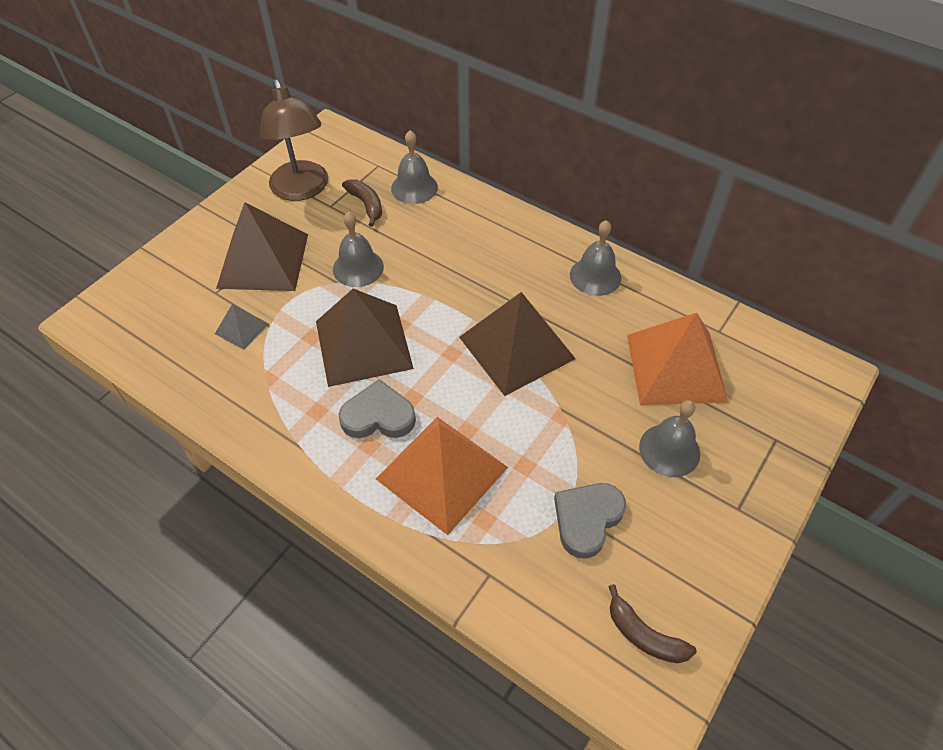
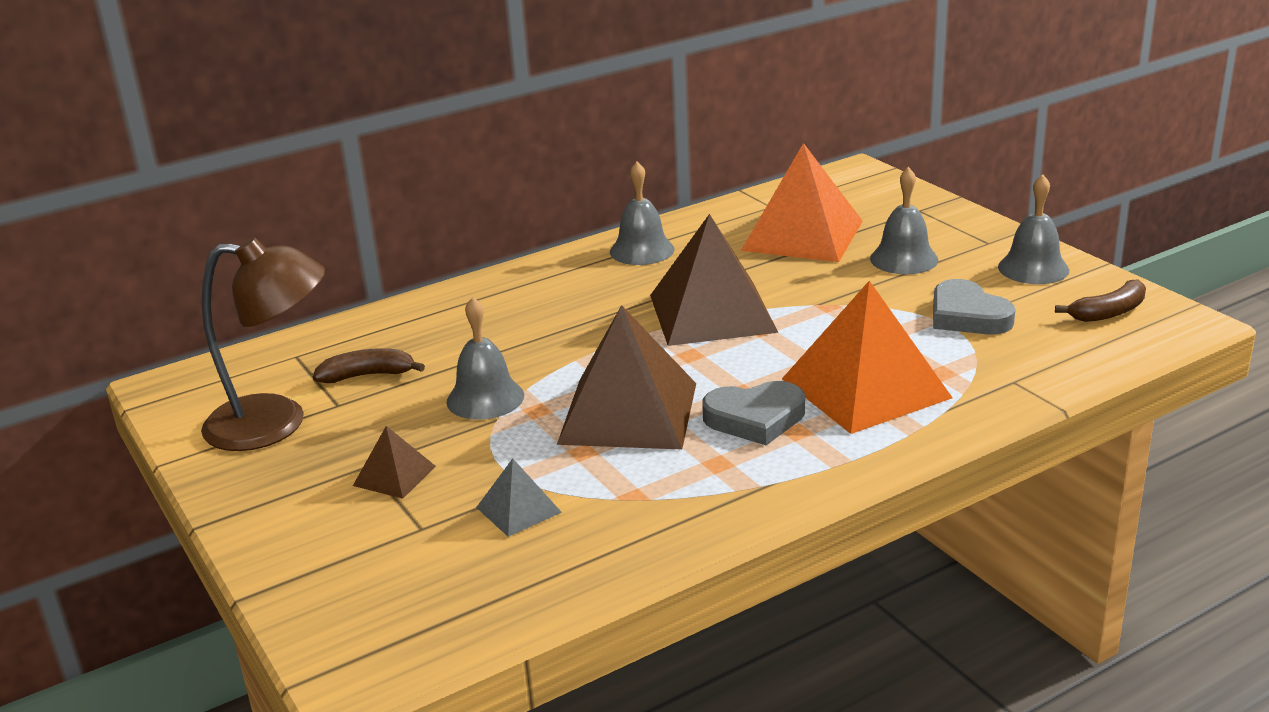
camera: 65 degrees left, 25 degrees down
brown pyramid [216,202,308,291] -> brown pyramid [353,426,436,499], size x0.46
grey heart [339,379,416,438] -> grey heart turned 120 degrees counterclockwise [702,381,805,445]
grey bell [391,130,438,204] -> grey bell moved to [998,174,1069,284]

